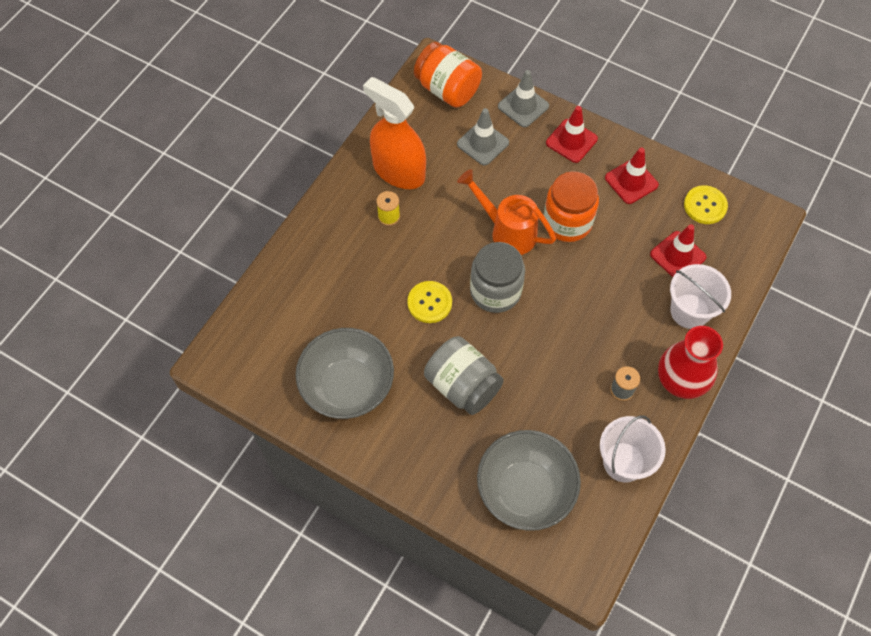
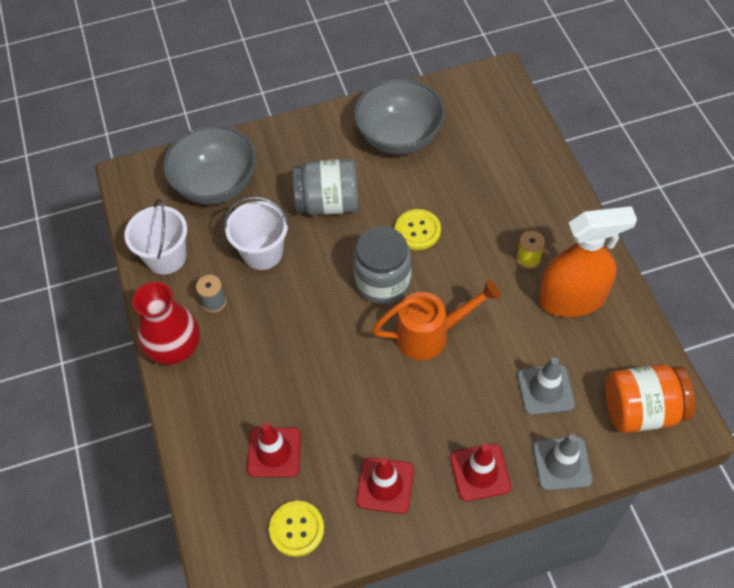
camera: 135 degrees right, 5 degrees down
orange jar [544,171,599,242] -> none
white bucket [670,264,731,329] -> white bucket moved to [224,196,289,270]

